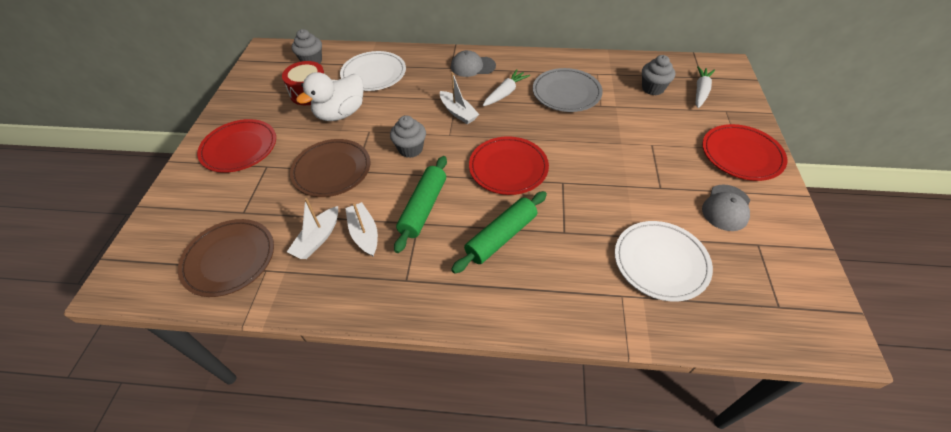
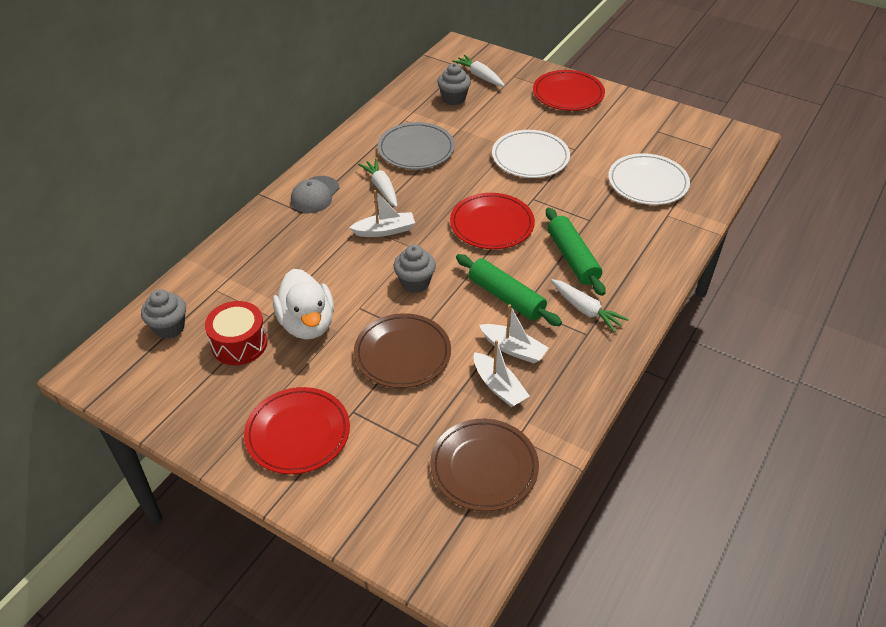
camera: 65 degrees left, 5 degrees down
white plate [340,51,406,91] -> white plate moved to [492,130,570,178]
white boat [345,202,378,256] -> white boat turned 150 degrees counterclockwise [479,304,549,363]
grey cap [702,185,750,231] -> none
none -> white carrot [551,279,629,333]

